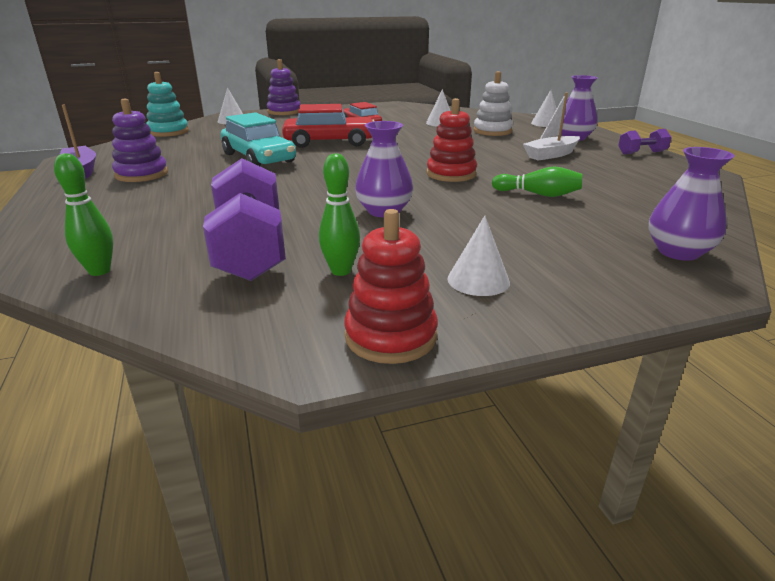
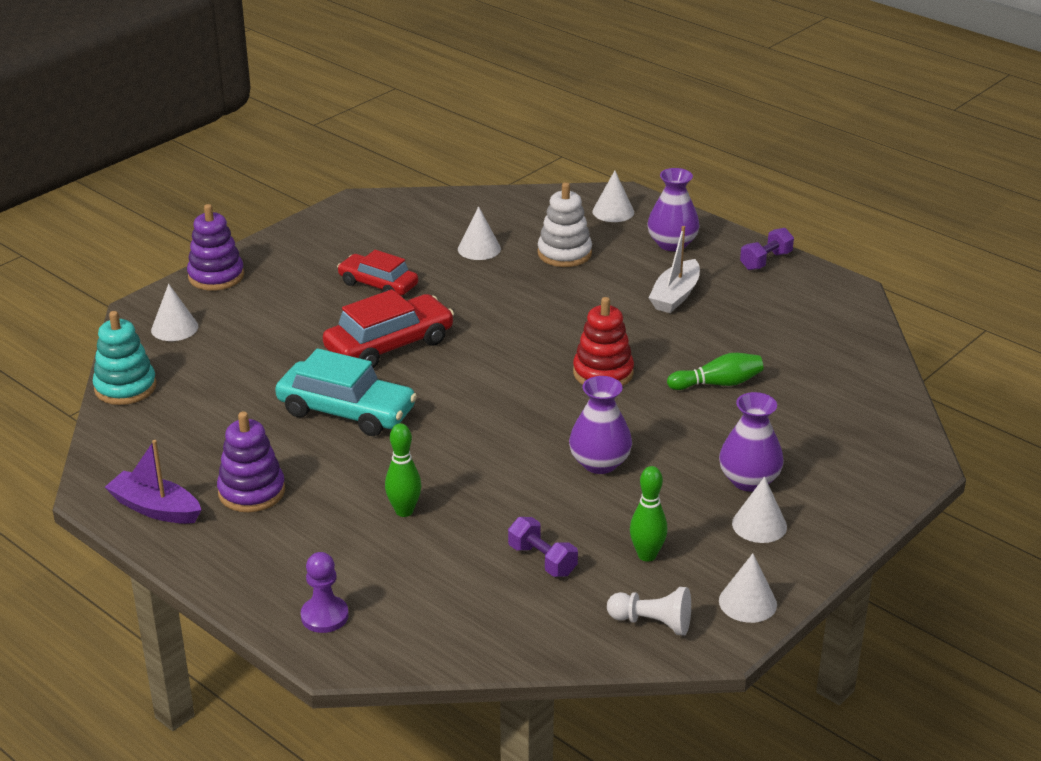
camera: 30 degrees left, 5 degrees up
green bowling pin [54,153,113,276] -> green bowling pin moved to [385,423,421,517]
purple dumbbell [203,158,286,281] -> purple dumbbell [508,517,578,577], size x0.49
red stacking toy [344,209,438,364] -> white cone [719,553,777,623]
purple vase [649,147,735,261] -> purple vase moved to [719,392,784,492]
none -> purple pawn [301,552,349,633]
none -> white pawn [607,587,691,636]

